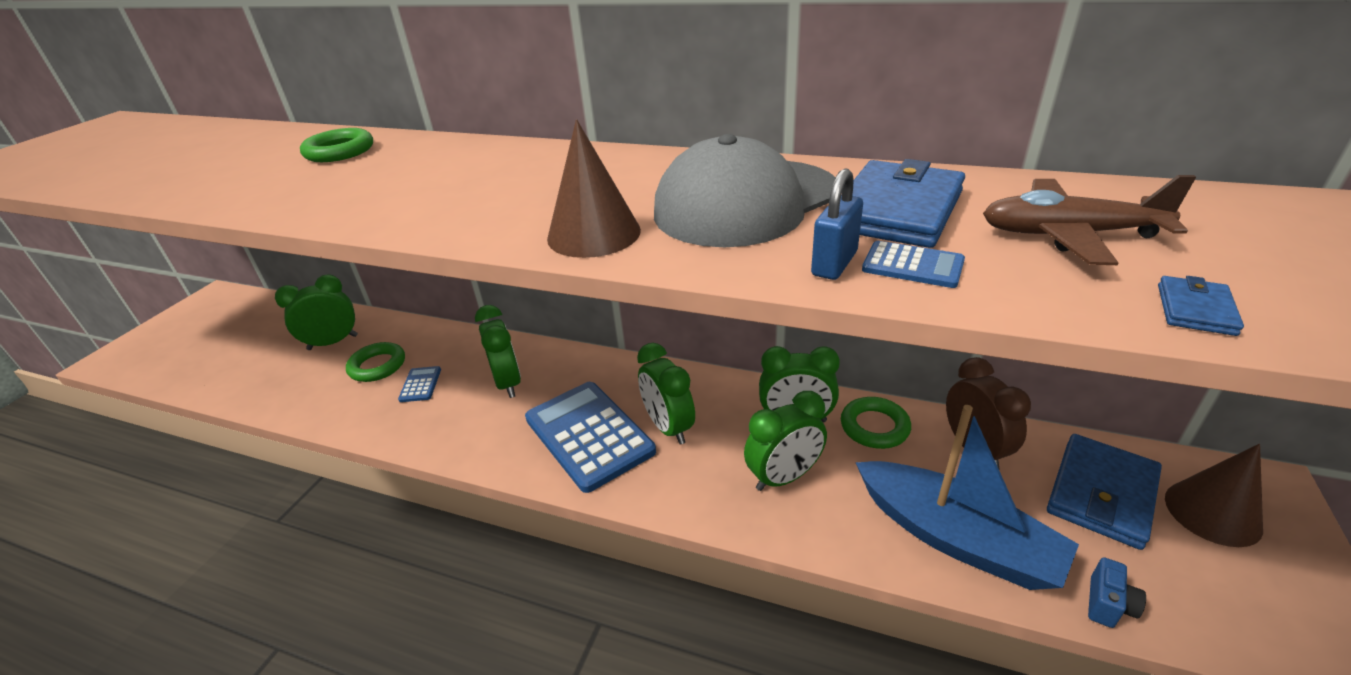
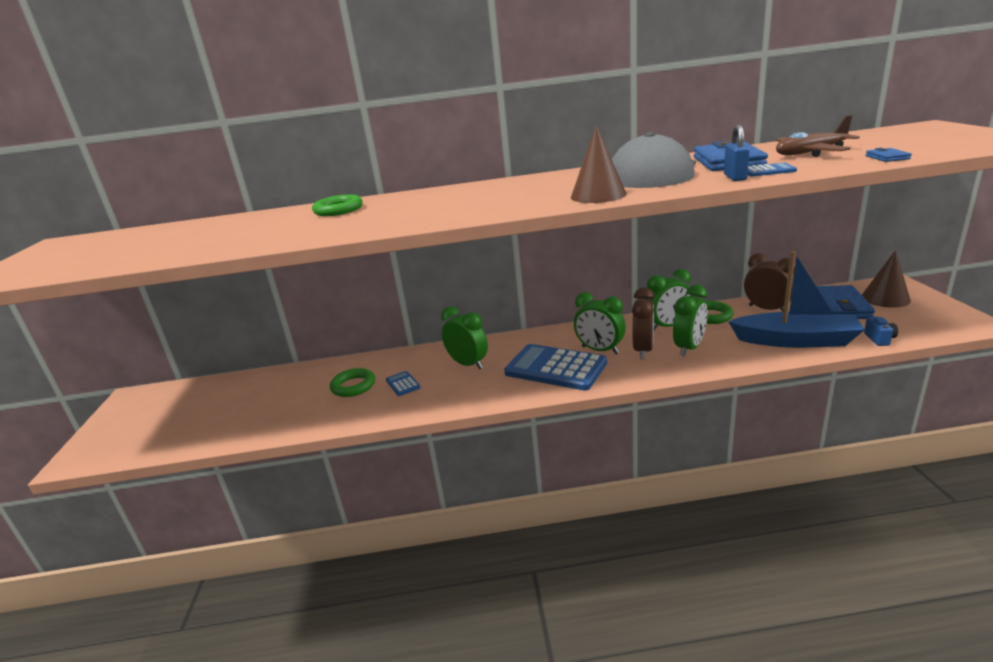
camera: 25 degrees left, 10 degrees down
green clock [275,274,358,350] -> none
none -> brown clock [632,287,655,359]

